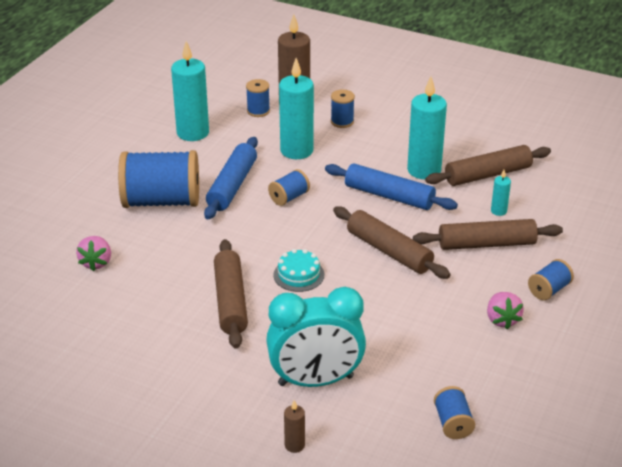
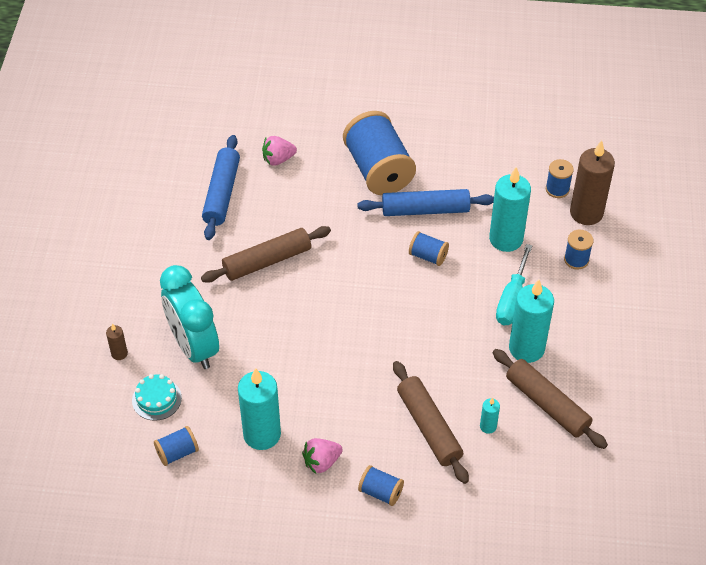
camera: 70 degrees right, 15 degrees up
turquoise candle [171,41,209,141] -> turquoise candle moved to [238,368,281,450]
turquoise cake [273,249,324,292] -> turquoise cake moved to [132,374,182,421]
blue rolling pin [325,163,458,210] -> blue rolling pin moved to [202,135,240,240]
brown rolling pin [333,206,451,279] -> none
none -> turquoise screwdriver [496,244,532,325]

